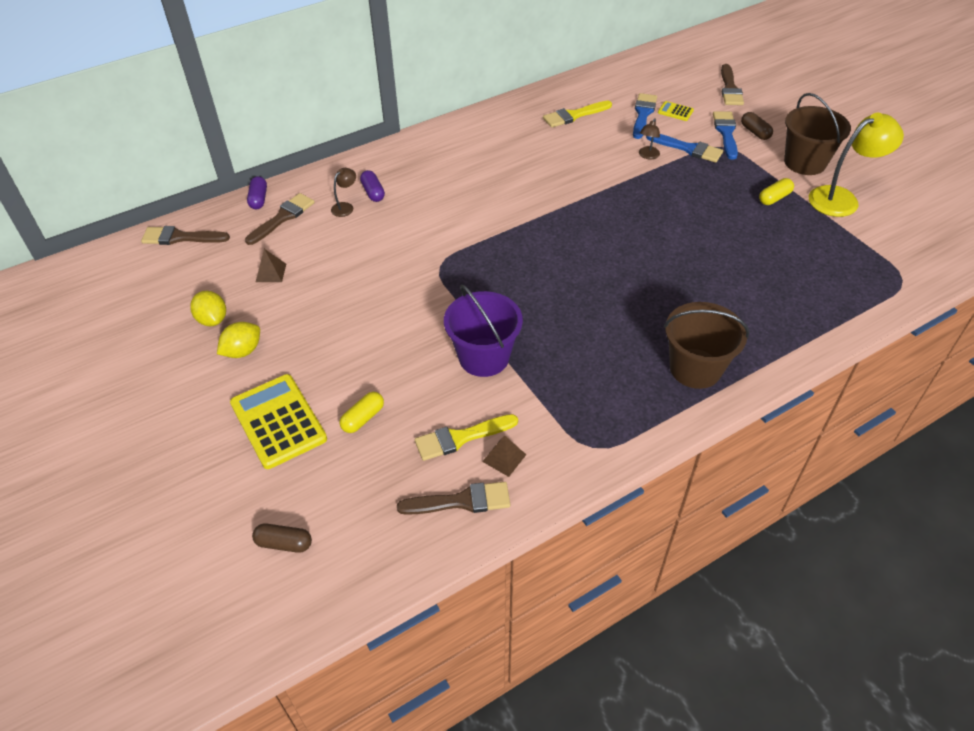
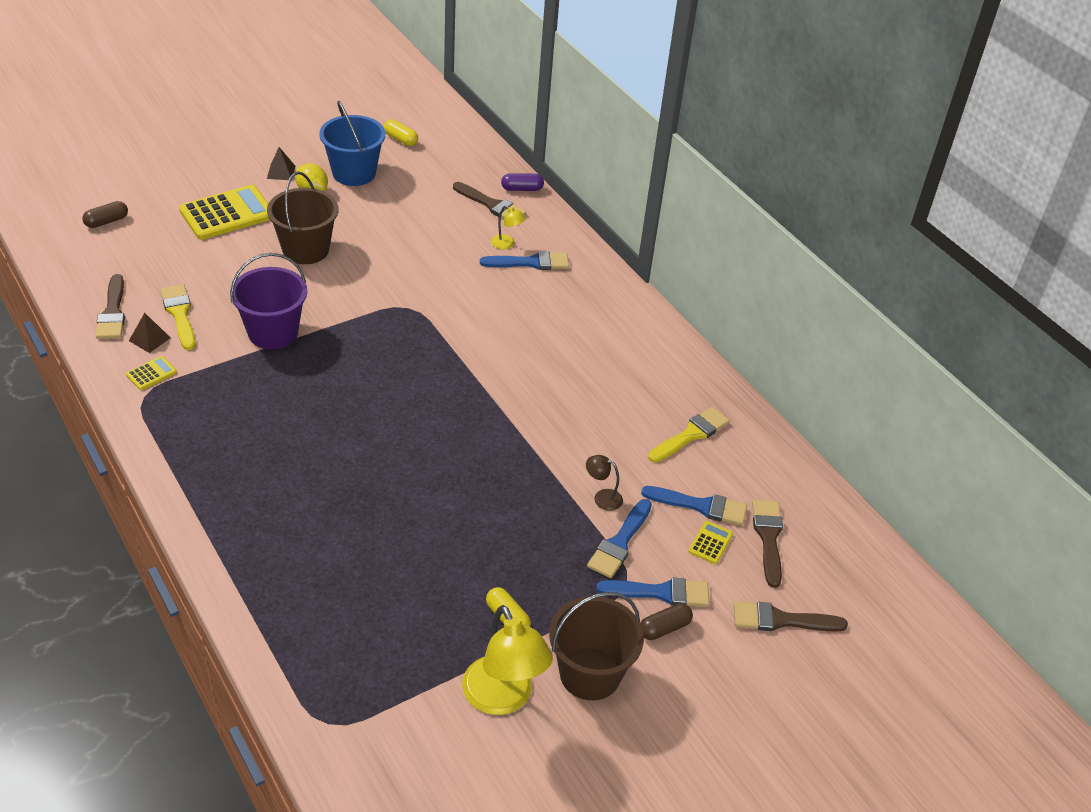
camera: 85 degrees right, 5 degrees down
brown brush [141,226,230,245] -> brown brush moved to [752,499,783,588]
yellow lemon [190,291,226,326] -> blue bucket [319,101,386,186]
brown capsule [252,523,312,553] -> brown capsule turned 45 degrees clockwise [82,201,128,228]
brown pyramid [256,249,286,282] -> brown pyramid moved to [267,147,295,180]
brown lamp [331,168,356,217] -> yellow lamp [491,206,526,249]
yellow capsule [340,392,384,433] -> yellow capsule moved to [384,119,418,146]
purple capsule [360,170,385,202] -> blue brush [480,251,569,270]
yellow brush [543,101,612,127] -> yellow brush turned 75 degrees clockwise [648,407,730,463]
brown bucket [664,302,749,389] -> brown bucket moved to [267,172,338,264]
none -> yellow calculator [126,356,177,390]

